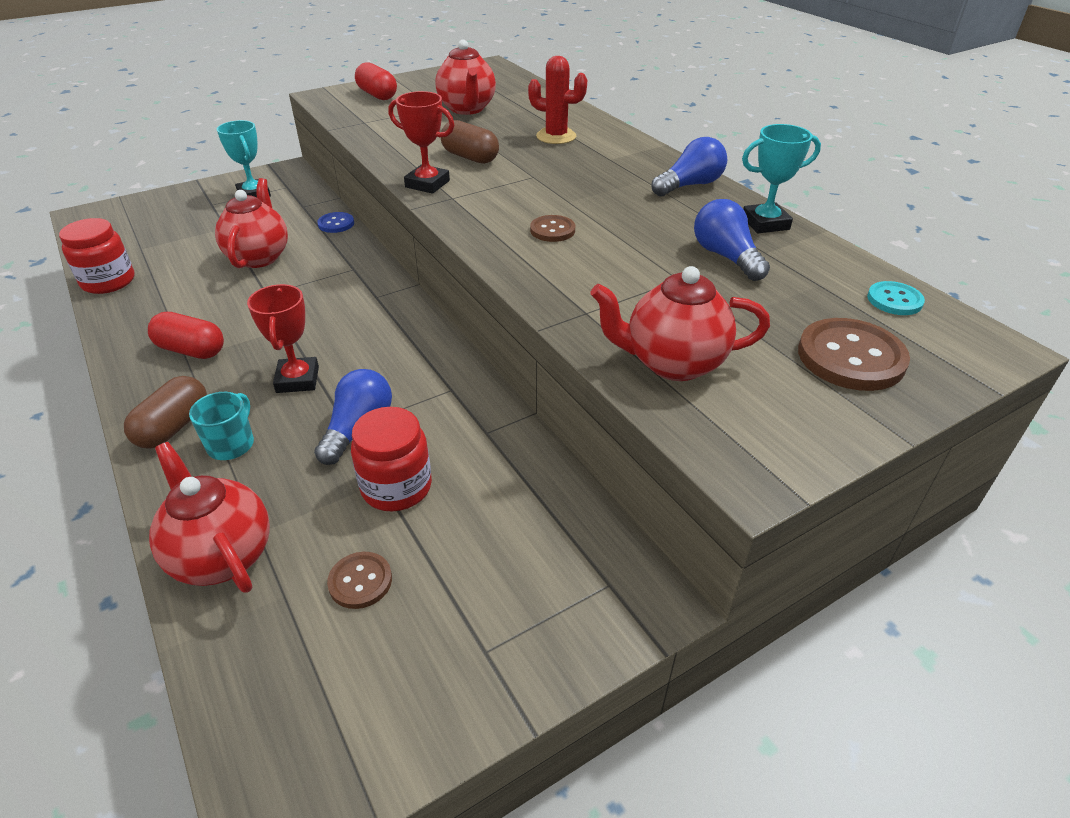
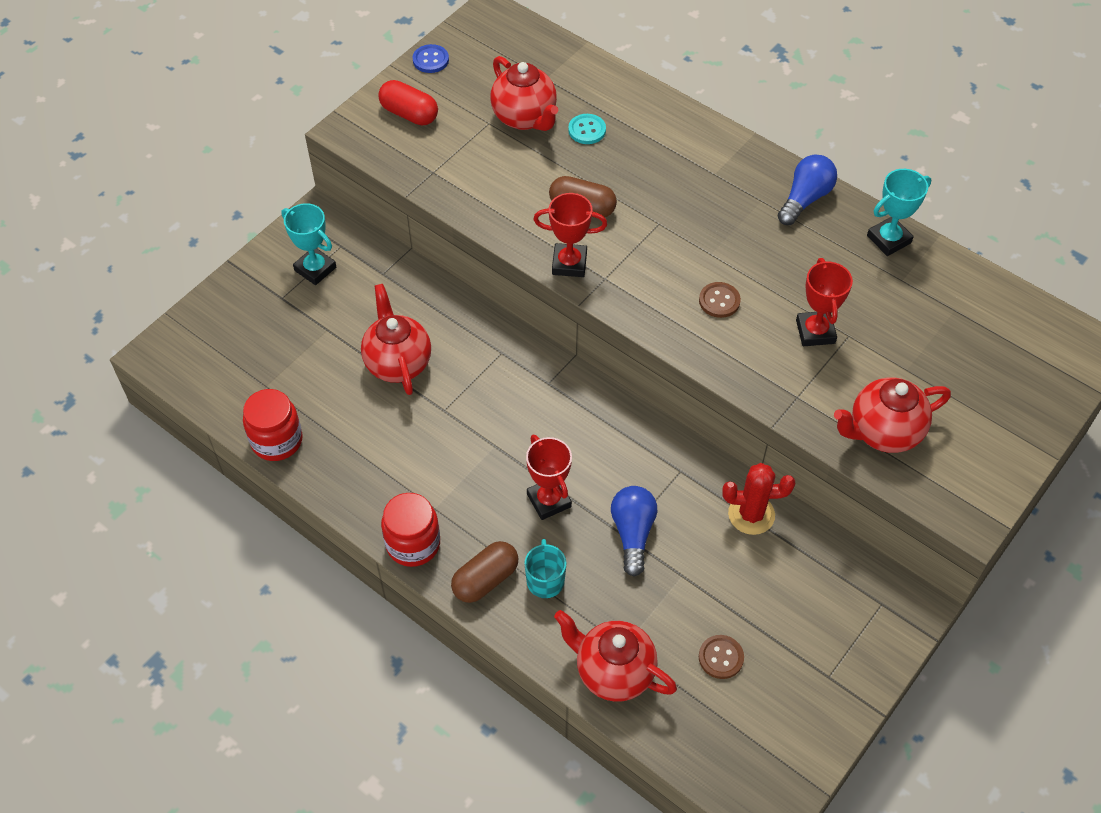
camera: 20 degrees left, 15 degrees up
brown capsule [124,376,207,449] -> brown capsule turned 45 degrees clockwise [451,541,518,603]
red capsule [148,312,224,359] -> none
blue button [317,212,354,233] -> blue button moved to [413,44,449,73]
red jar [351,407,432,511] -> red jar moved to [381,493,440,567]
red cactus [528,56,587,144] -> red cactus moved to [722,463,795,535]
blue light bulb [694,199,770,281] -> none
brown button [798,318,910,391] -> none
turquoise button [867,281,925,315] -> turquoise button moved to [568,114,606,144]
none -> red trophy [796,258,853,346]

